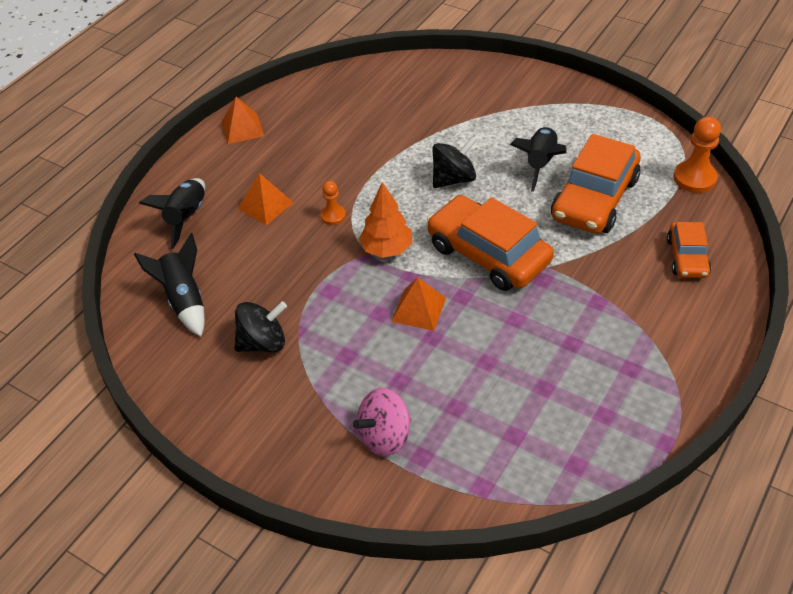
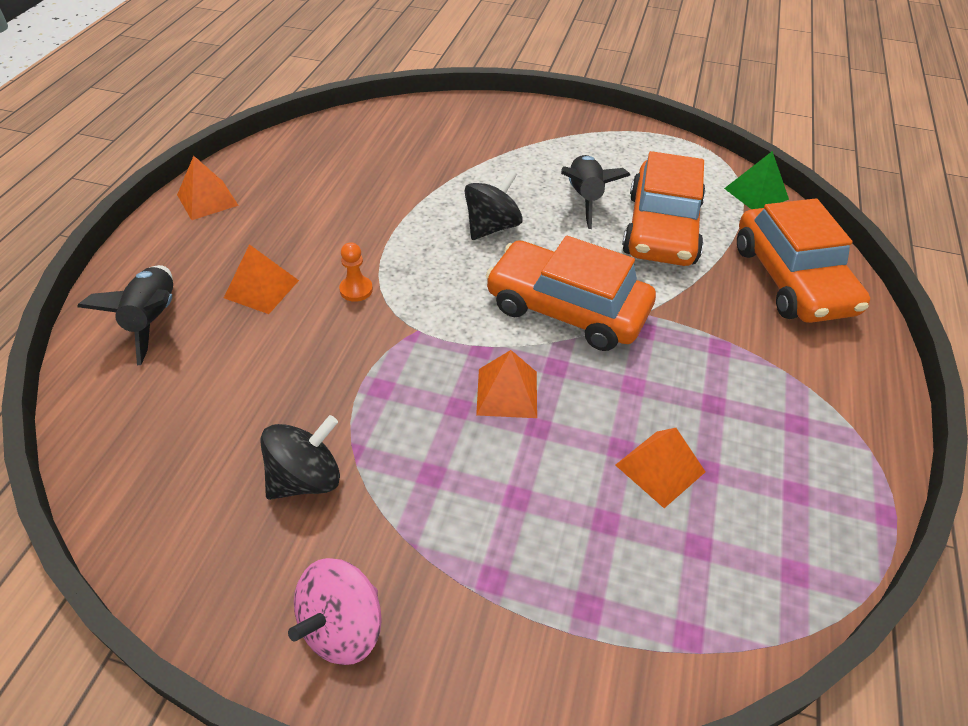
camera: 20 degrees left, 0 degrees up
black rocket [134,233,205,337] -> none
pink spinning top [353,388,411,456] -> pink spinning top moved to [288,558,382,665]
orange tree [359,182,412,258] -> none
orange car [667,222,711,278] -> orange car [737,198,870,323], size x1.81
orange pawn [674,117,721,193] -> green pyramid [724,151,789,209]
none -> orange pyramid [615,428,705,508]

